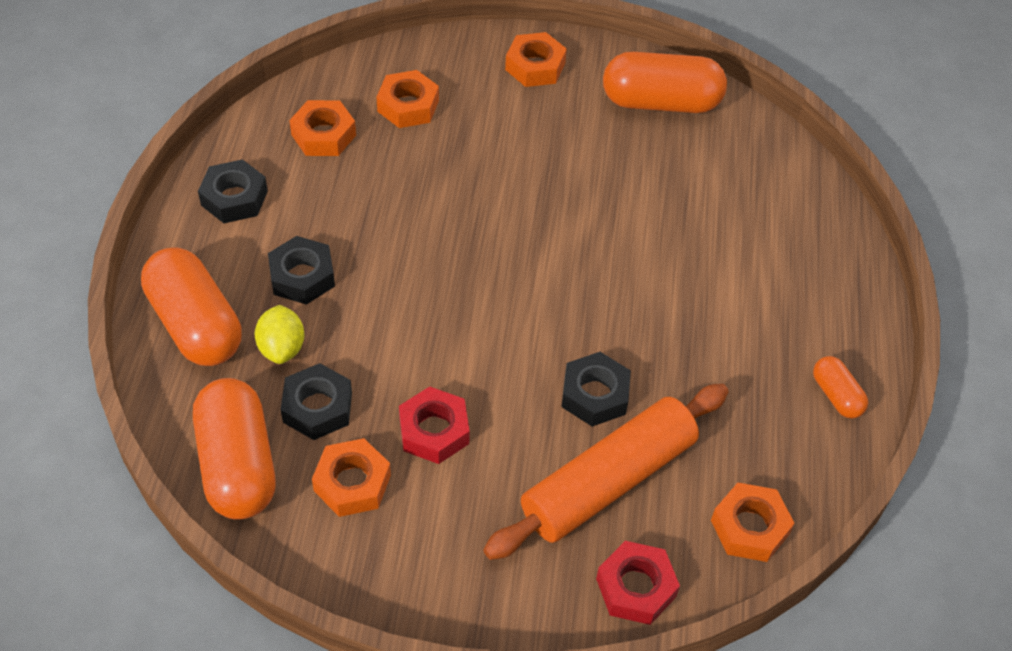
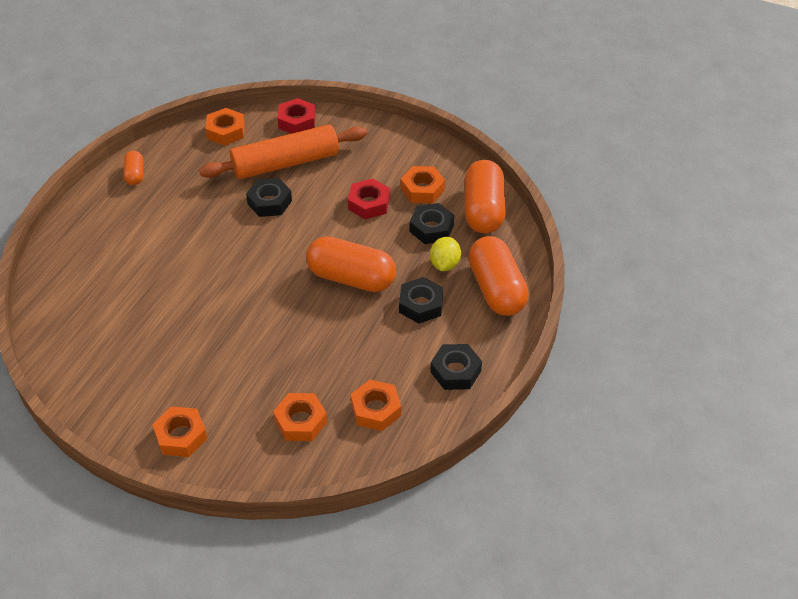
camera: 160 degrees left, 5 degrees down
orange capsule [603,52,727,113] -> orange capsule moved to [306,236,396,292]

